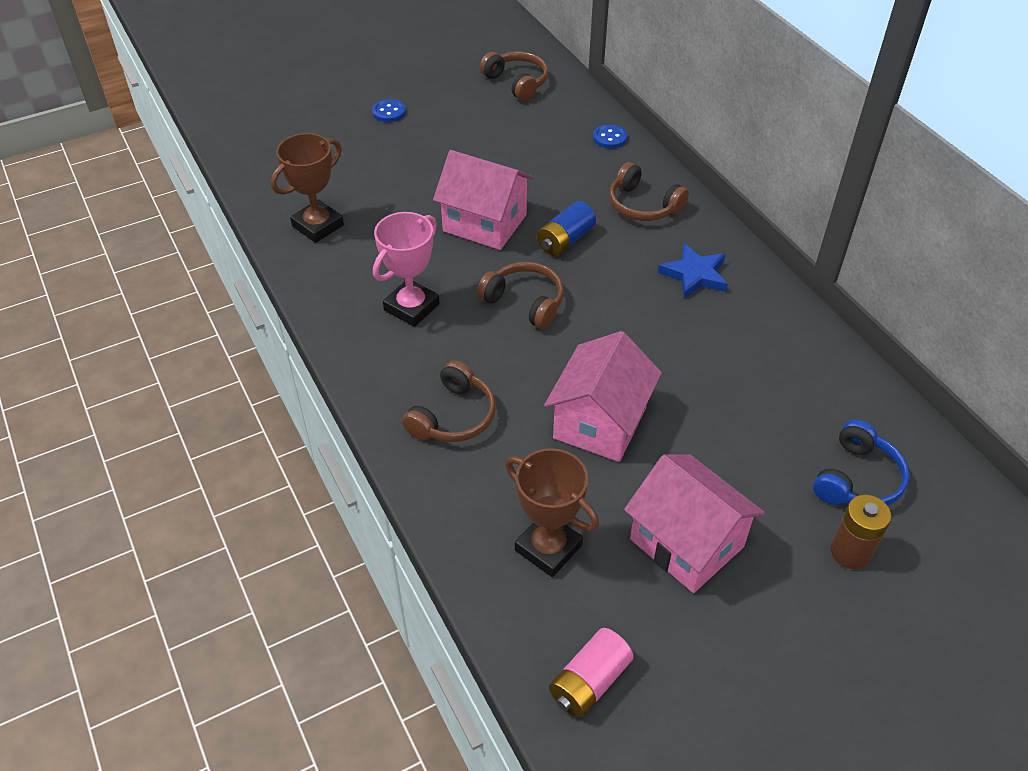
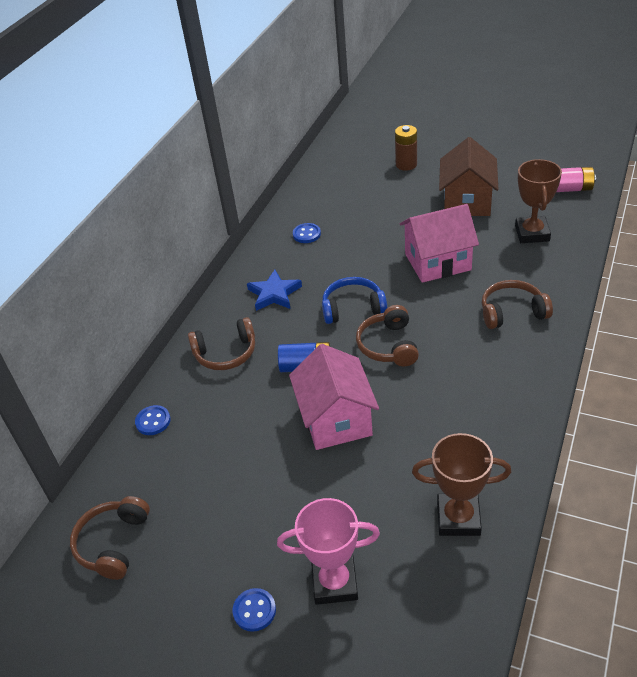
camera: 125 degrees left, 5 degrees down
pink trophy [373,212,440,327] -> pink trophy moved to [277,498,380,605]
brown headphones [609,162,689,221] -> brown headphones turned 75 degrees clockwise [188,317,255,370]
pink house [624,454,765,593] -> brown house [439,137,499,216]
blue headphones [813,420,910,506] -> blue headphones moved to [322,277,387,324]
none -> blue button [293,223,321,243]

